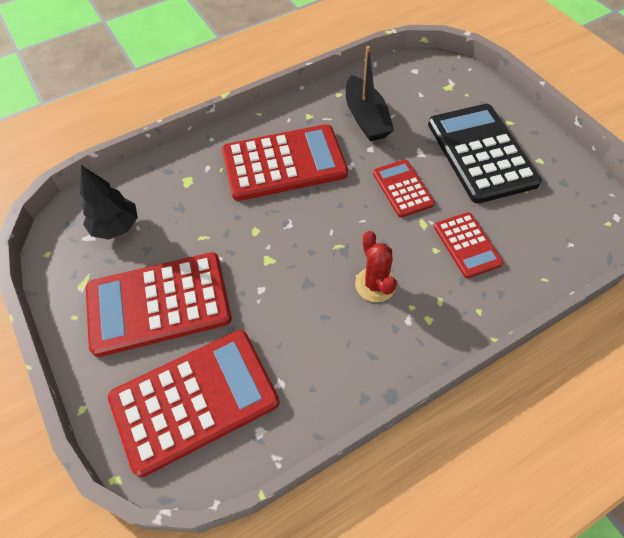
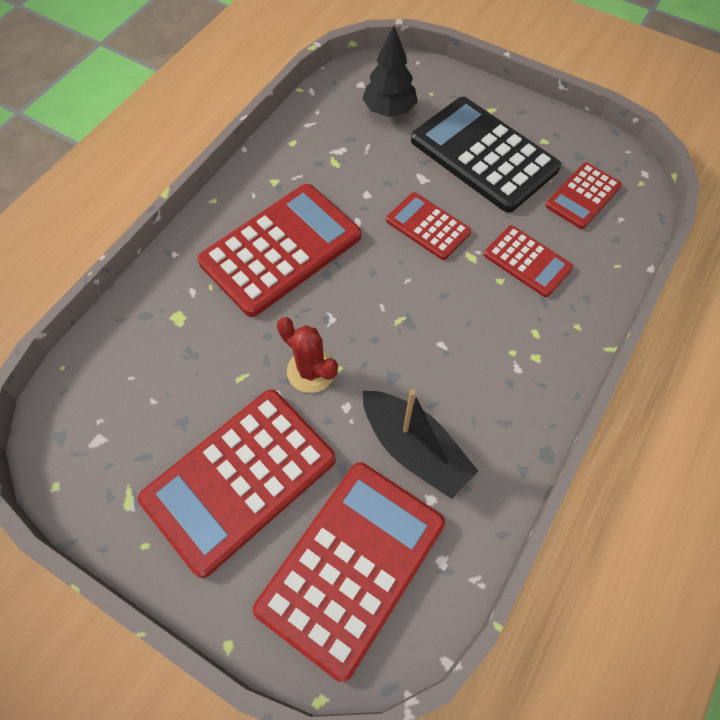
camera: 30 degrees left, 5 degrees up
black tree [80,165,138,240] -> black tree moved to [362,26,418,117]
black boat [346,46,394,141] -> black boat moved to [363,390,478,499]
red cactus [355,231,397,302] -> red cactus moved to [277,317,338,393]
none -> red calculator [545,162,622,229]

